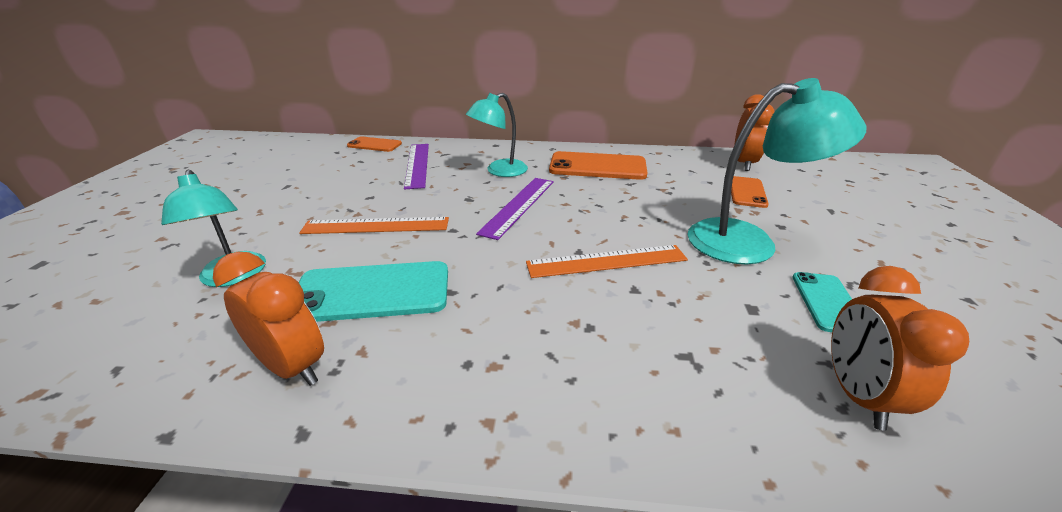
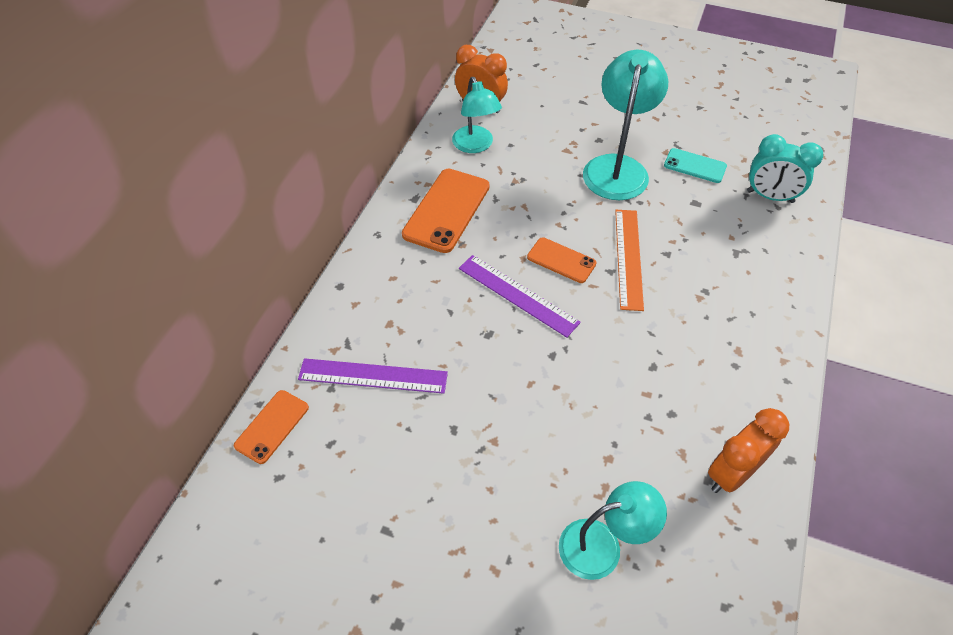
camera: 75 degrees left, 20 degrees up
orange ruler [299,217,449,234] -> none
turquoise phone [299,261,448,322] -> none
turquoise lamp [466,93,528,177] -> turquoise lamp moved to [452,77,502,153]
orange phone [731,176,769,208] -> orange phone moved to [527,237,596,283]
orange clock [831,266,969,431] -> turquoise clock [747,134,823,203]

